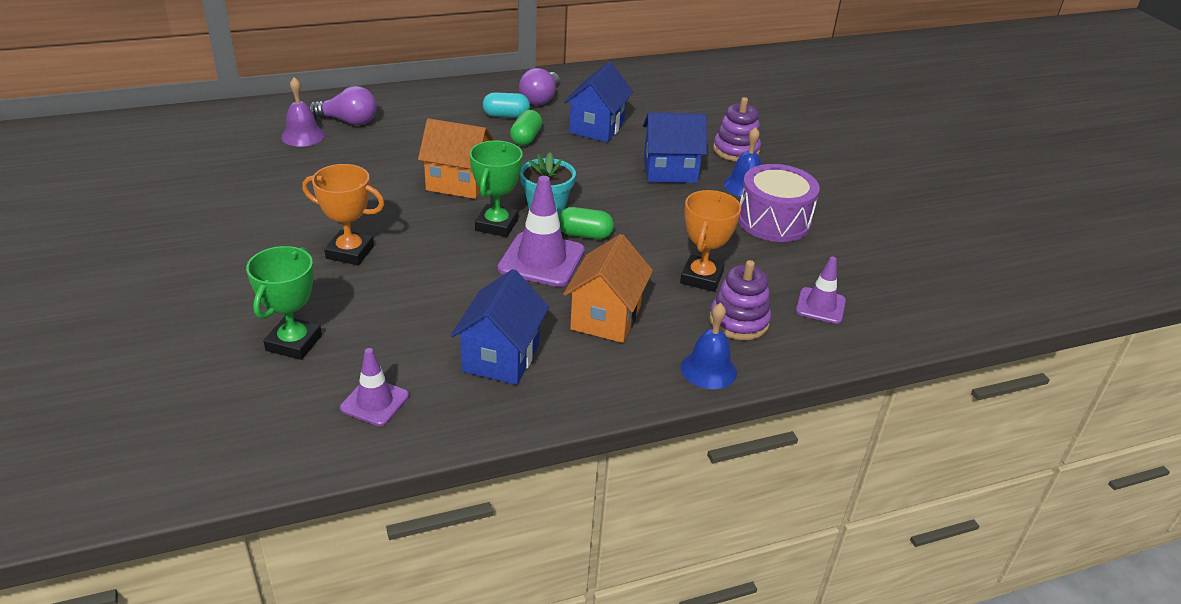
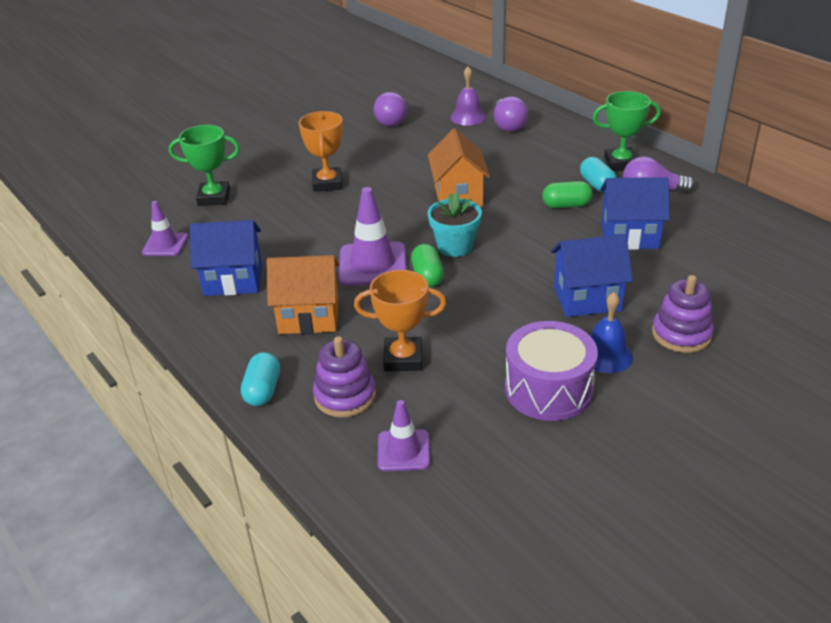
camera: 75 degrees right, 0 degrees up
green trophy [470,140,523,237] -> green trophy moved to [593,91,661,171]
blue house [643,112,707,183] -> blue house turned 75 degrees counterclockwise [551,234,633,317]
blue bell [681,303,737,389] -> turquoise capsule [241,352,280,406]
none -> purple light bulb [374,92,407,127]

